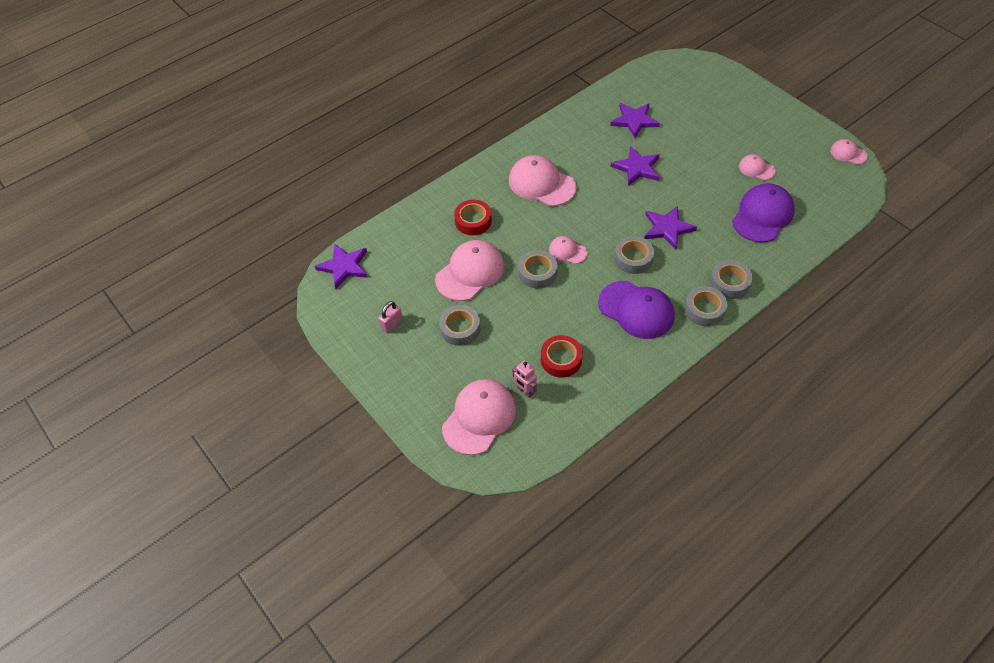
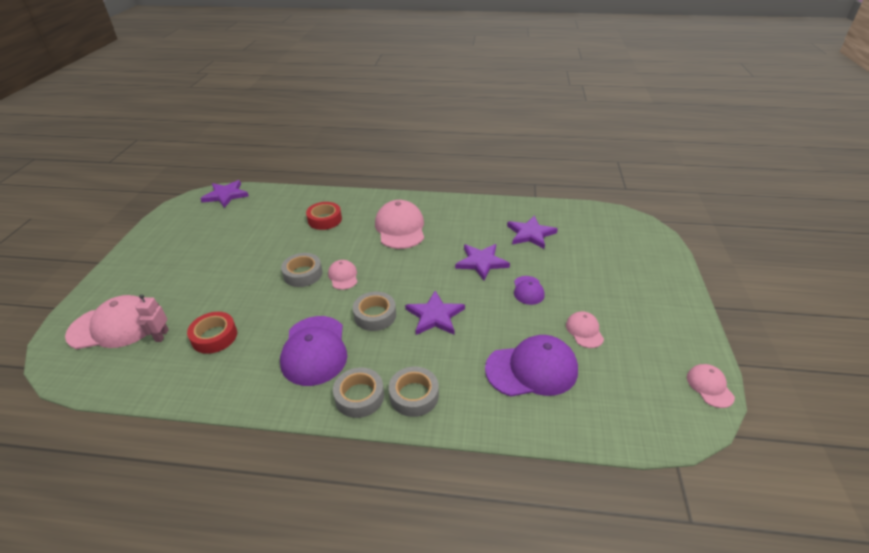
camera: 45 degrees right, 15 degrees down
pink padlock [379,301,403,333] -> none
pink cap [435,240,504,301] -> none
grey tape [439,305,480,346] -> none
none -> purple cap [514,276,545,305]

